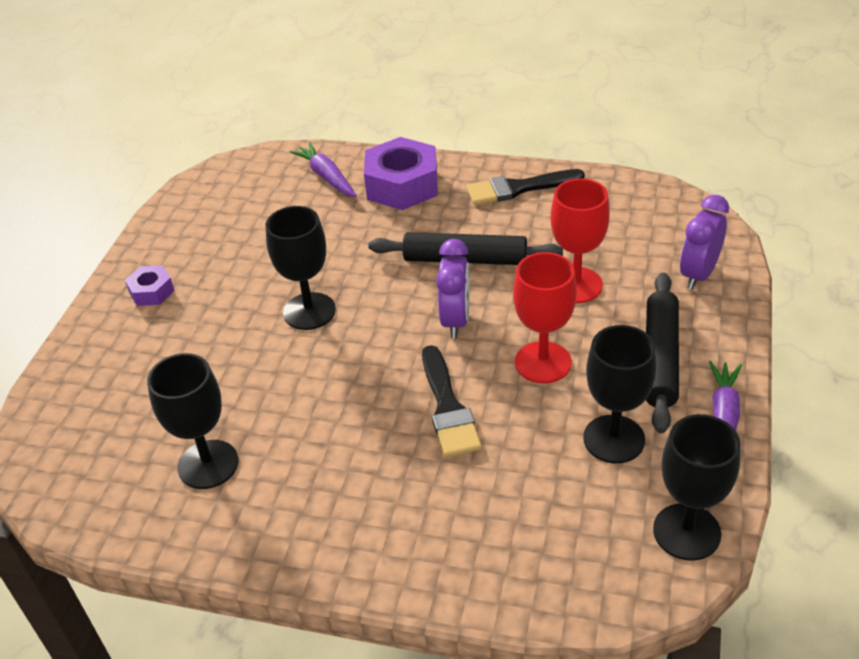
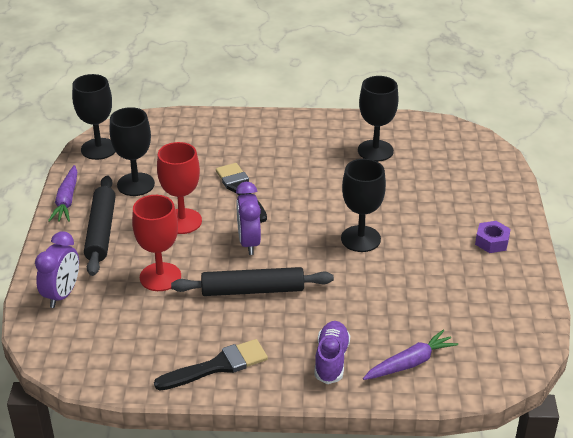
camera: 165 degrees right, 5 degrees down
purple carrot [290,142,357,197] -> purple carrot turned 75 degrees counterclockwise [363,330,458,380]
purple nut [364,137,438,210] -> purple shoe [314,321,350,384]

